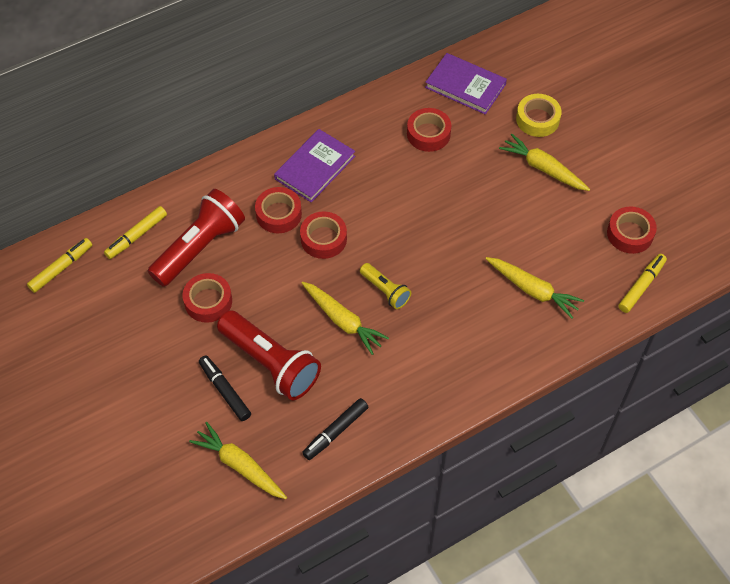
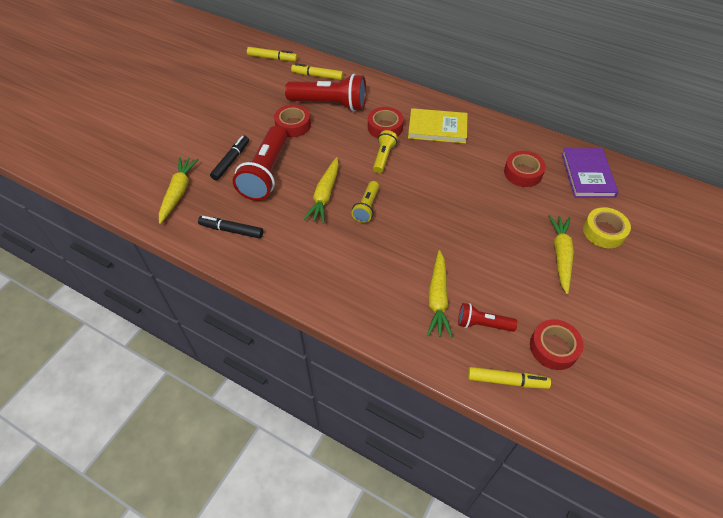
camera: 60 degrees right, 5 degrees down
purple book [274,129,355,203] -> yellow book [408,108,468,144]
red tape [300,211,347,259] -> yellow flashlight [373,130,398,173]
none -> red flashlight [458,303,518,332]

